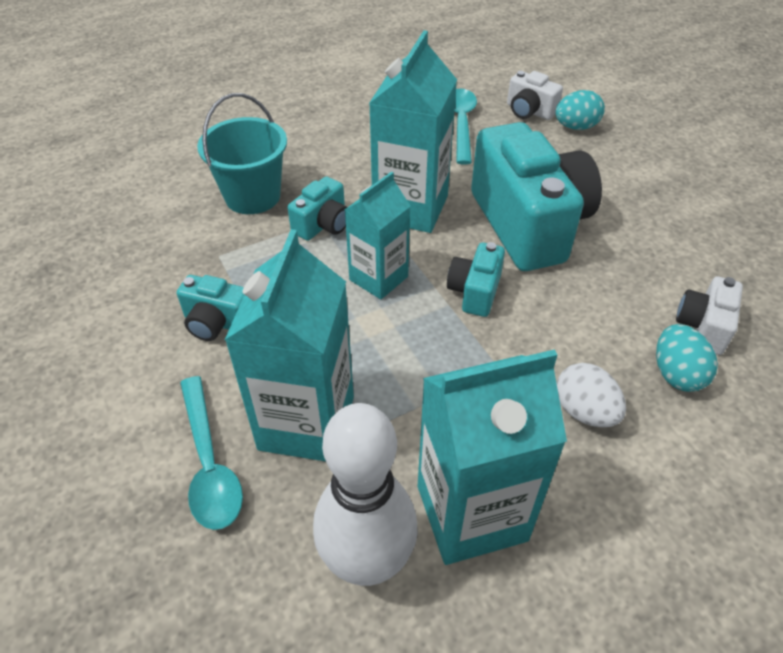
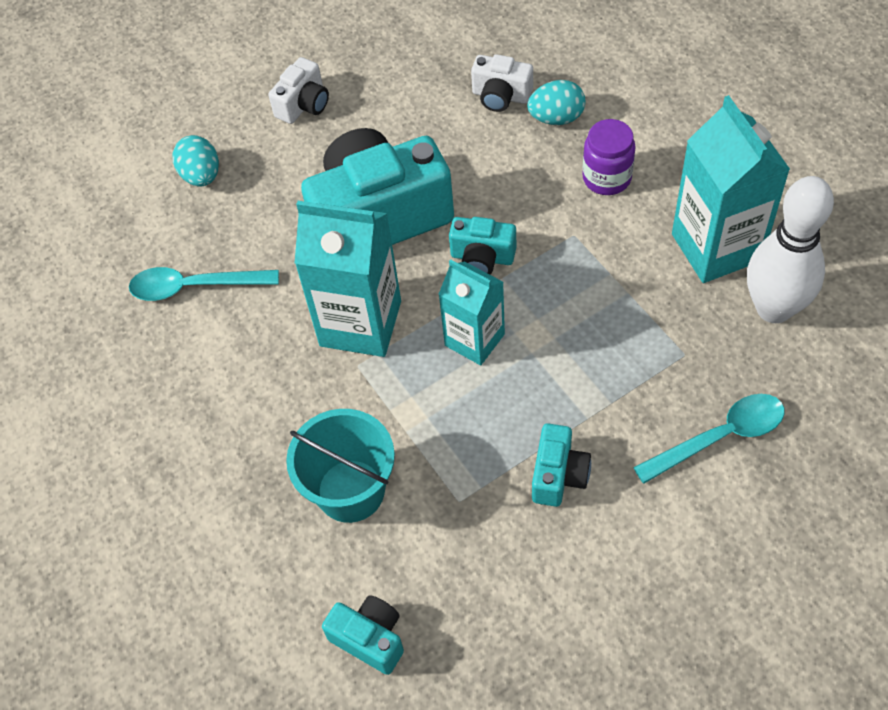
camera: 90 degrees left, 10 degrees up
turquoise carton [225,229,354,461] -> none
turquoise camera [288,176,347,241] -> turquoise camera moved to [322,595,404,675]
white camera [507,71,563,120] -> white camera moved to [269,57,329,124]
white egg [556,363,626,427] -> purple jar [582,119,636,195]

